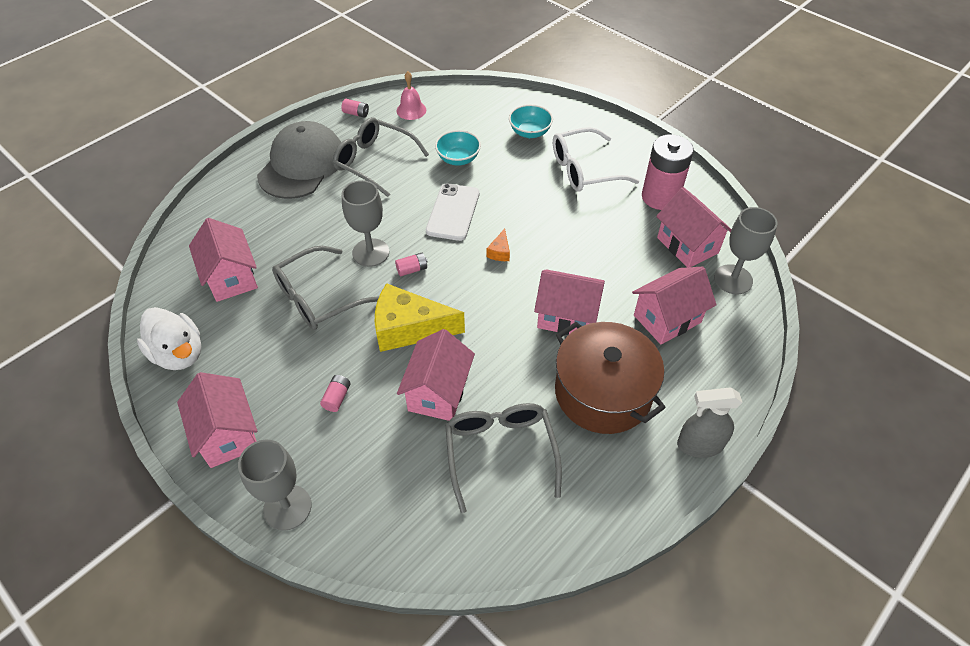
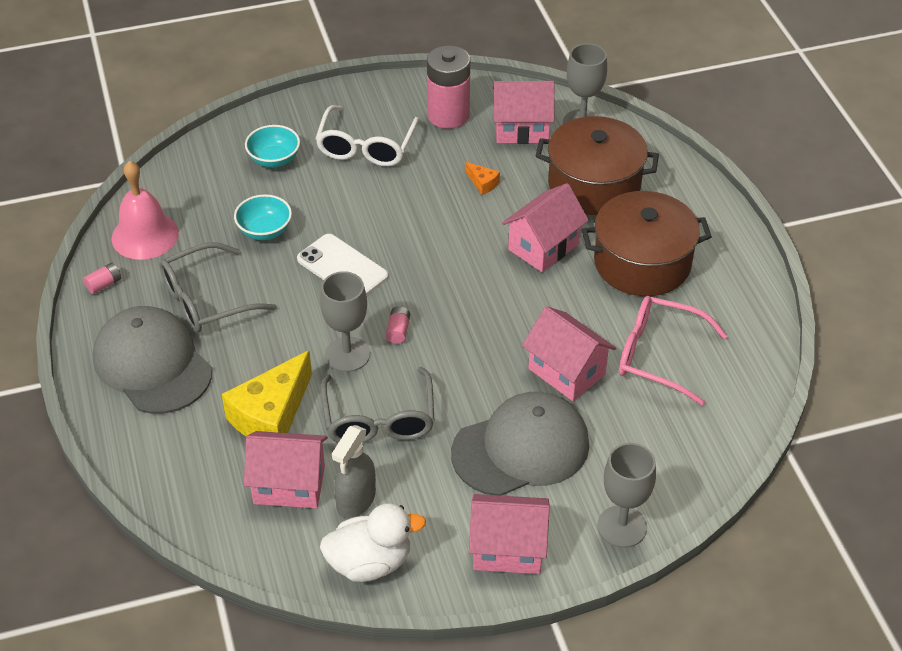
camera: 60 degrees left, 5 degrees down
pink battery [320,375,351,412] -> grey cap [451,392,589,496]
yellow cheese [375,283,465,352] -> yellow cheese moved to [222,350,312,436]
pink bell [397,71,426,120] -> pink bell [112,161,179,260], size x1.65
grey glasses [445,403,562,513] -> pink glasses [619,296,728,406]
orange cheese [486,229,510,261] -> orange cheese moved to [466,162,500,195]
pink house [632,266,716,345] -> brown pot [536,116,659,215]
grey spray bottle [677,387,743,458] -> grey spray bottle moved to [332,425,376,519]

